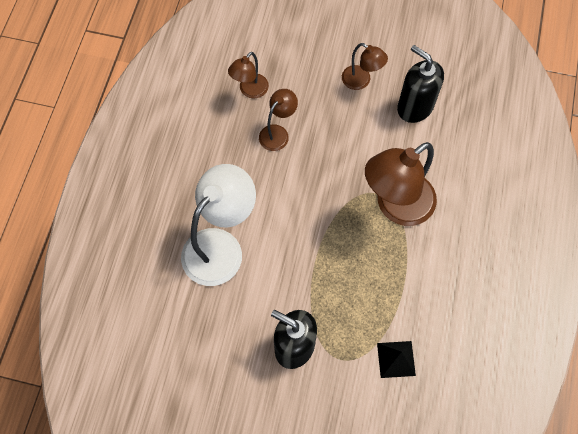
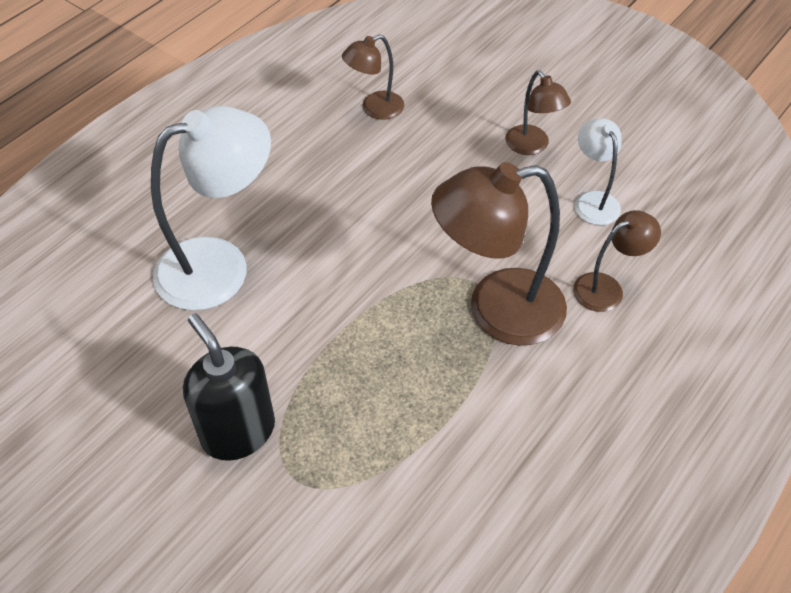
camera: 25 degrees right, 15 degrees down
brown lamp [259,89,298,151] -> brown lamp moved to [573,210,661,312]
black pyramid [377,341,416,378] -> none
black soap dispenser [397,45,444,123] -> white lamp [575,118,622,225]

